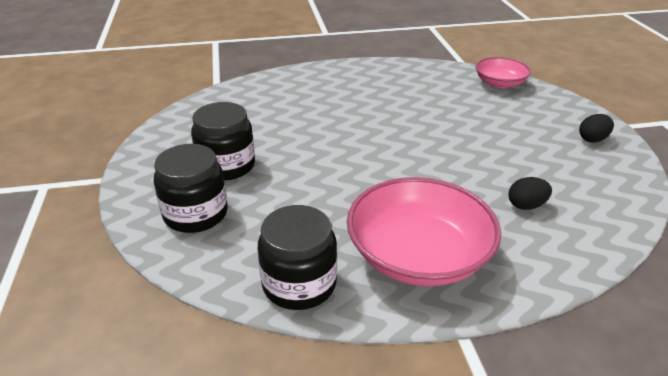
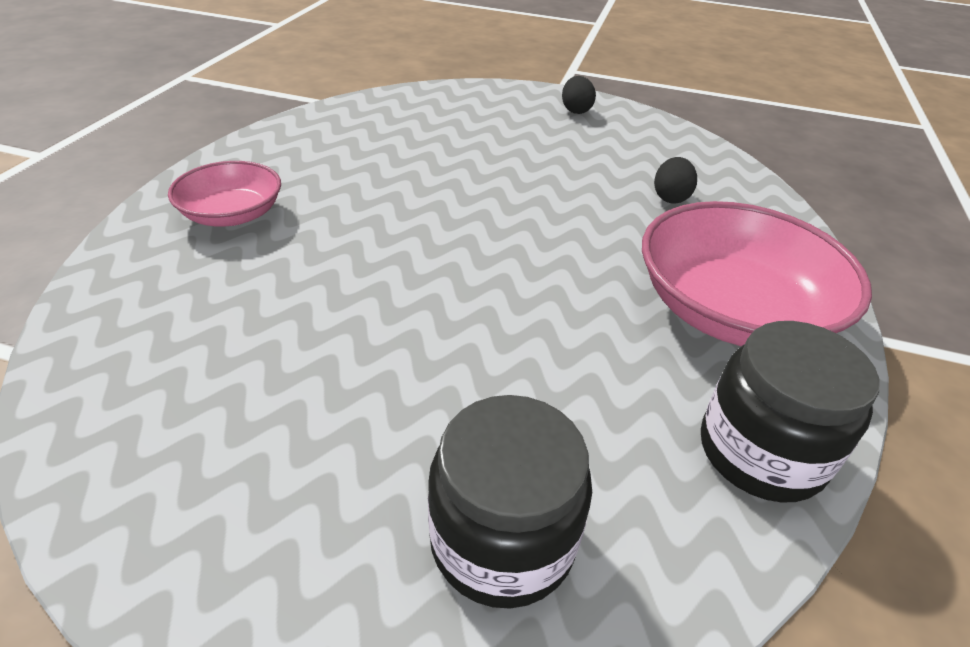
camera: 65 degrees left, 5 degrees up
black jar [191,102,255,181] -> none
pink bowl [475,57,531,88] -> pink bowl moved to [168,161,281,226]

